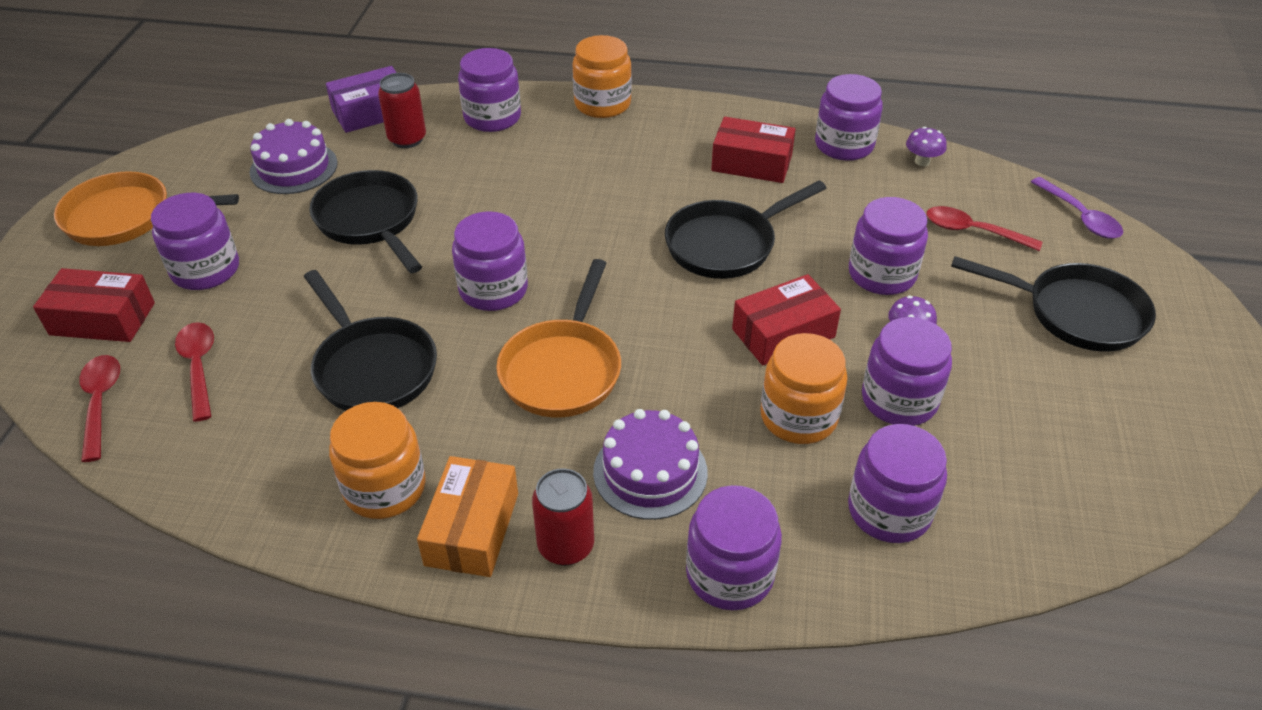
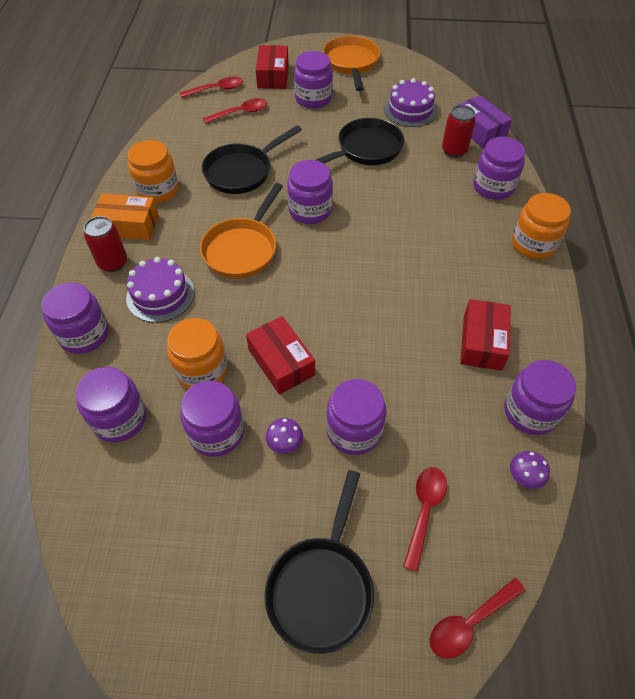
camera: 85 degrees right, 10 degrees up
orange pan [496,259,621,417] -> orange pan turned 75 degrees counterclockwise [200,183,283,278]
black pan [665,180,826,279] -> none
purple spoon [1031,177,1123,239] -> red spoon [430,578,525,659]

